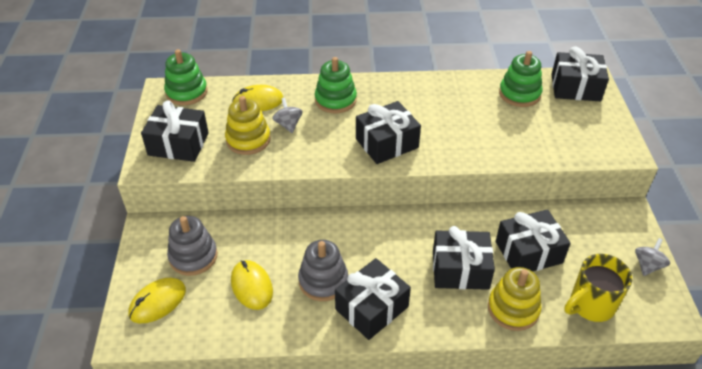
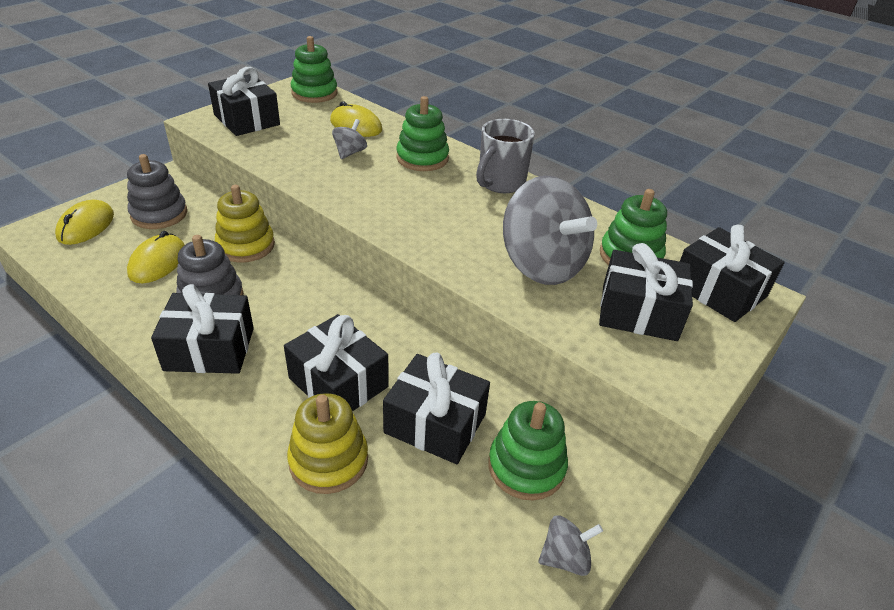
camera: 40 degrees right, 5 degrees down
yellow mouse [128,278,186,324] -> yellow mouse turned 75 degrees counterclockwise [55,200,114,245]
yellow stacking toy [225,96,271,155] -> yellow stacking toy moved to [215,185,275,262]
black gift [356,101,421,164] -> black gift moved to [599,243,693,341]
yellow mug [564,254,632,322] -> none
none -> grey mug [476,119,535,193]
none -> green stacking toy [488,401,568,500]
none -> grey spinning top [503,176,597,285]

